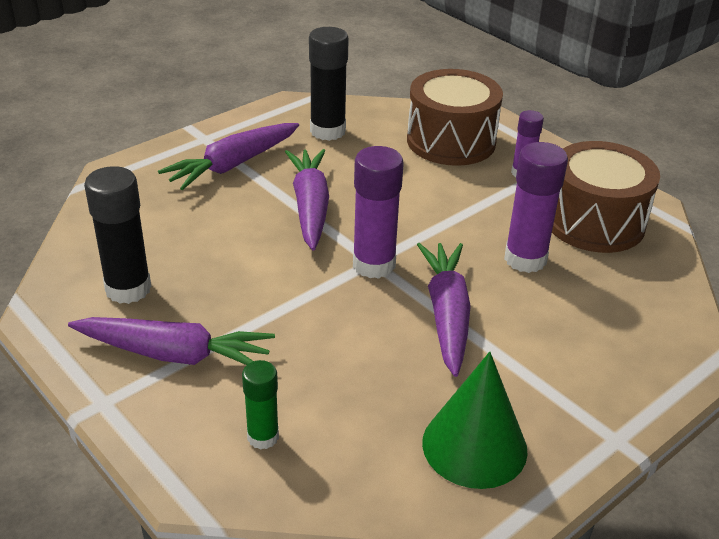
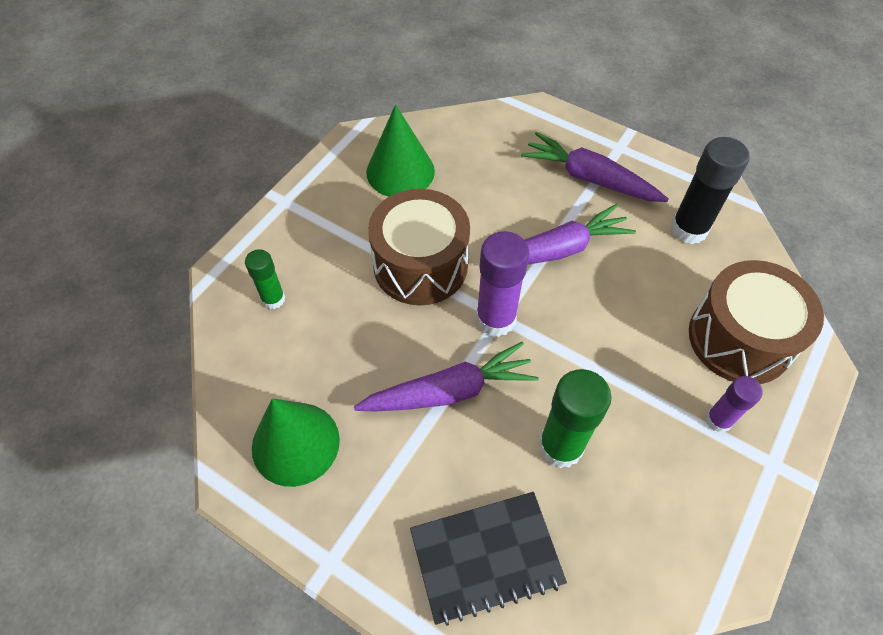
camera: 75 degrees right, 20 degrees up
purple carrot [68,317,275,365] -> none
black glue stick [84,166,152,304] -> green cone [366,105,435,197]
purple glue stick [504,142,568,273] -> green glue stick [538,369,612,469]
brown drum [552,141,660,253] -> brown drum moved to [368,189,470,305]
none -> black notebook [410,492,567,626]

